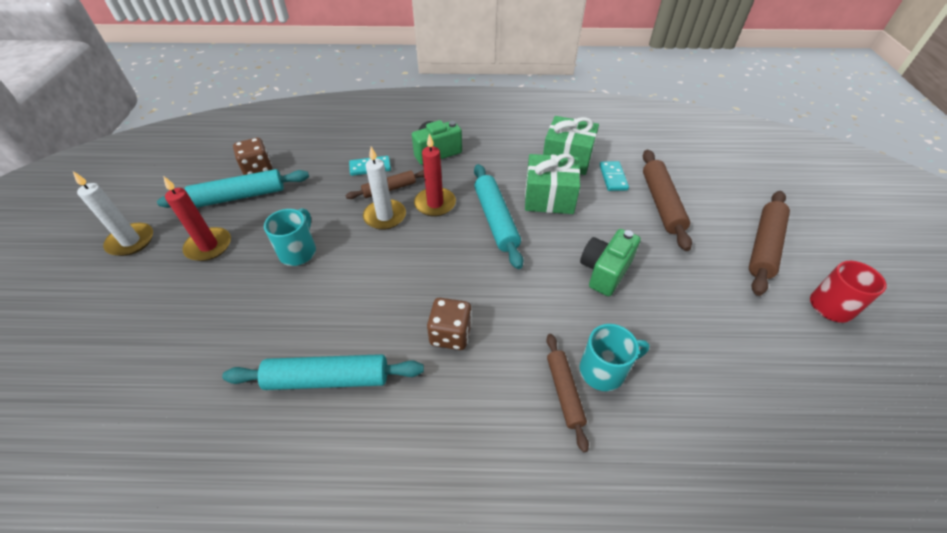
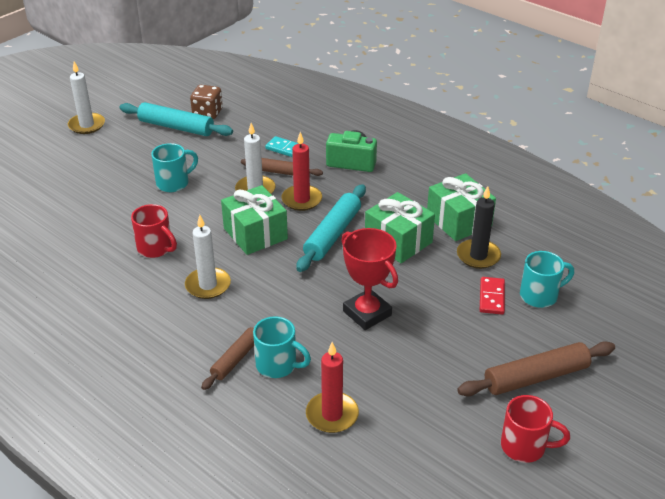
camera: 40 degrees right, 10 degrees down
red candle [163,176,231,261] -> red candle moved to [306,342,359,433]
turquoise rolling pin [222,354,424,390] -> none
brown dice [427,298,472,350] -> white candle [185,215,231,299]
green camera [580,229,641,296] -> red trophy [341,228,398,330]
turquoise domino [600,161,629,191] -> black candle [457,186,501,269]
brown rolling pin [643,150,692,251] -> red domino [480,277,505,315]
none -> red mug [131,204,177,258]
none -> green gift [221,185,288,255]
none -> turquoise mug [520,251,574,308]

